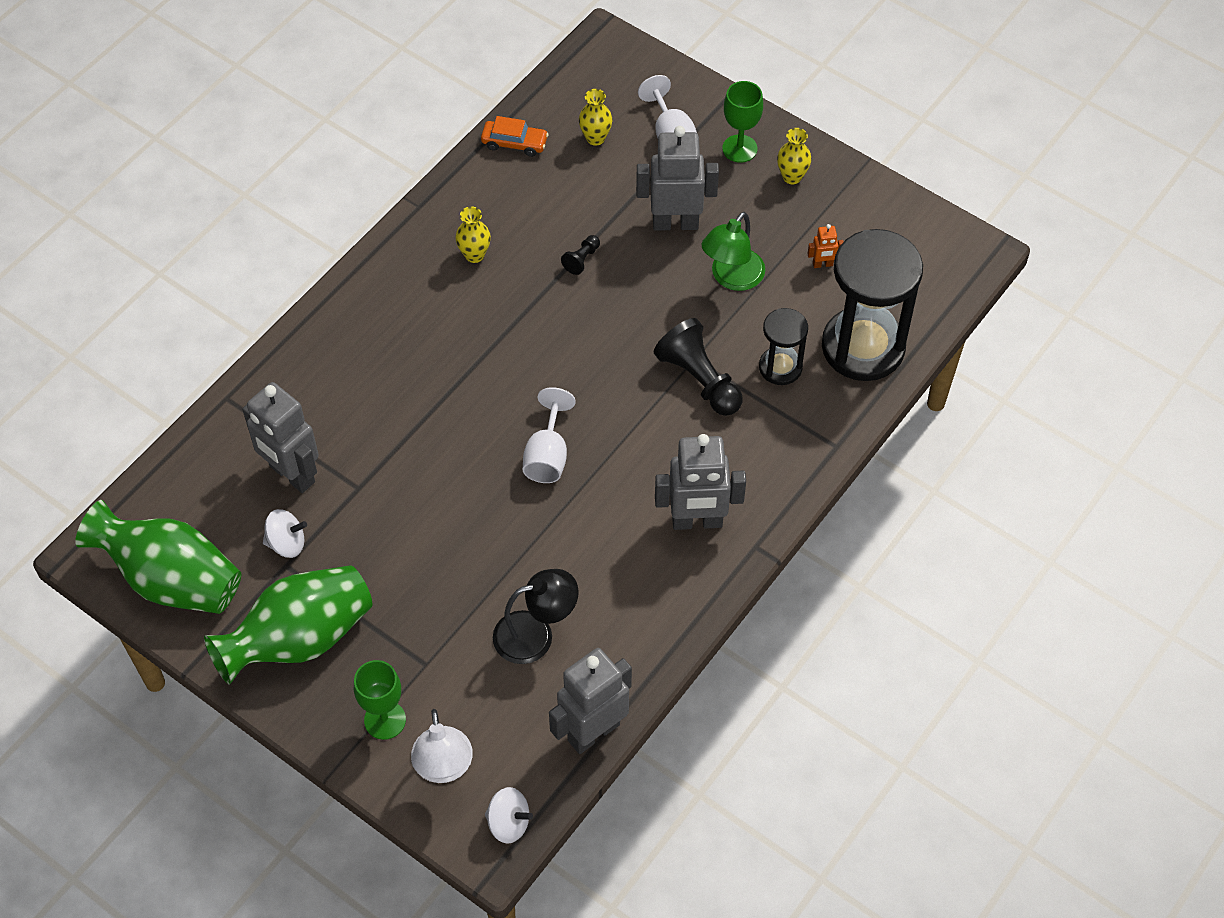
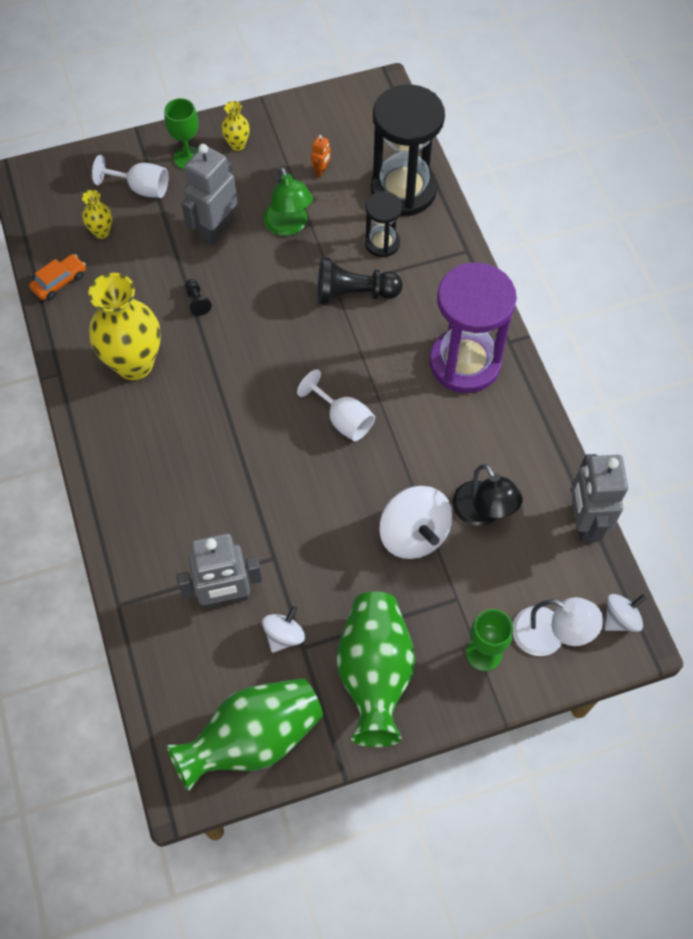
camera: 55 degrees left, 5 degrees up
yellow vase [455,206,491,263] -> yellow vase [88,273,161,380], size x2.20
black lamp [493,569,578,664] -> black lamp turned 135 degrees clockwise [452,464,523,526]
grey robot [655,434,746,530] -> purple hourglass [429,262,517,393]
none -> white spinning top [379,486,452,559]

